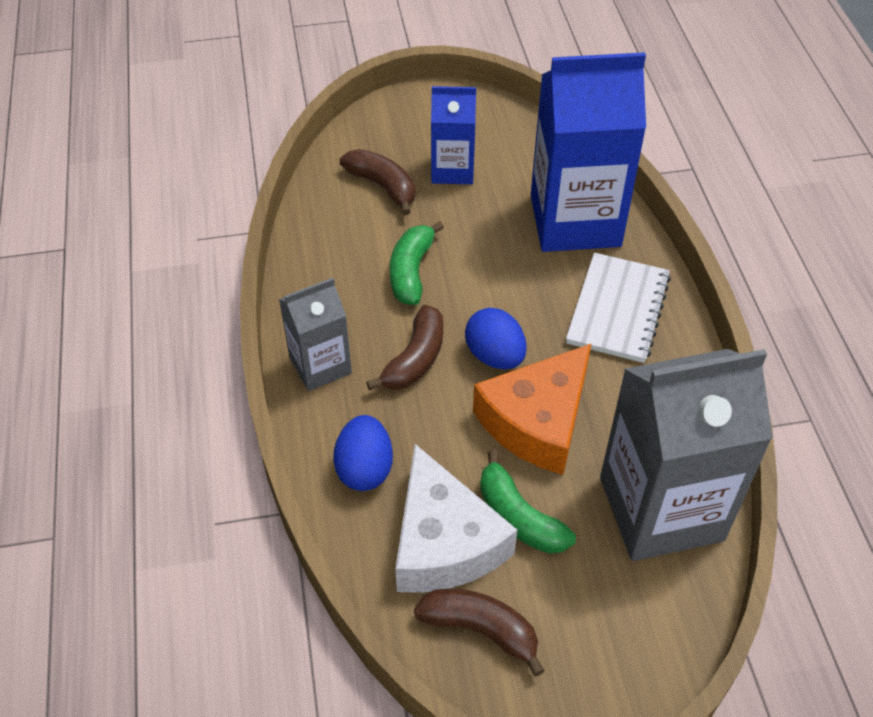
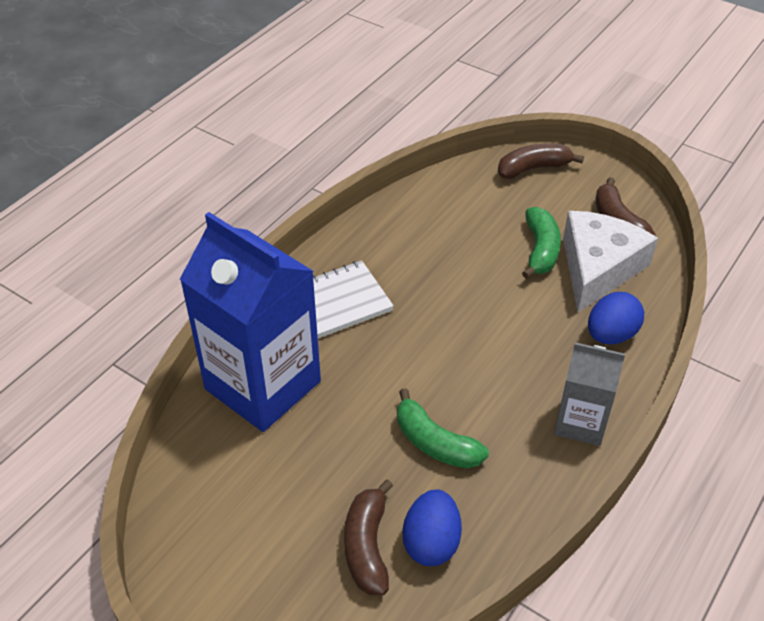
camera: 135 degrees left, 5 degrees down
brown banana [366,305,443,390] -> brown banana moved to [498,143,584,179]
green banana [390,221,444,305] -> green banana turned 75 degrees clockwise [397,388,489,469]
blue carton [431,86,476,184] -> none
blue egg [465,308,527,369] -> blue egg moved to [403,489,462,566]
orange cheese [473,343,592,475] -> none
grey carton [600,349,773,561] -> none

